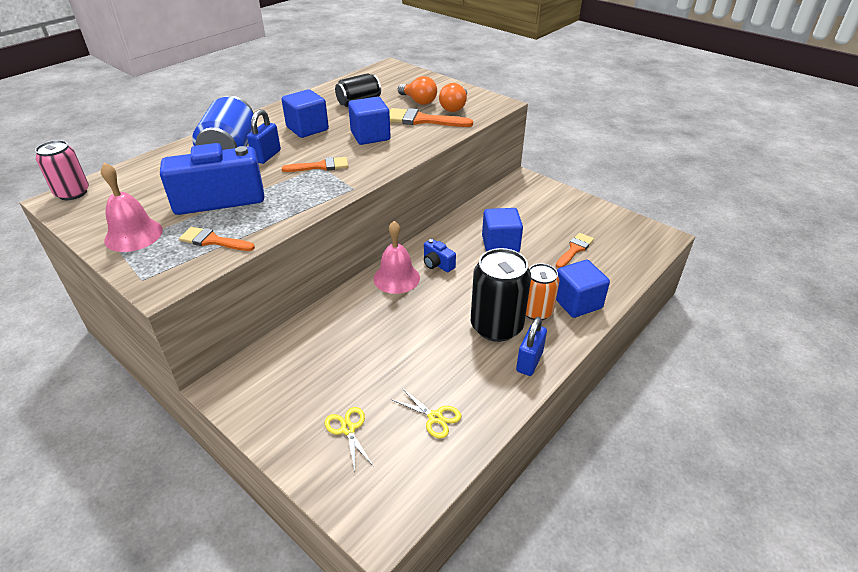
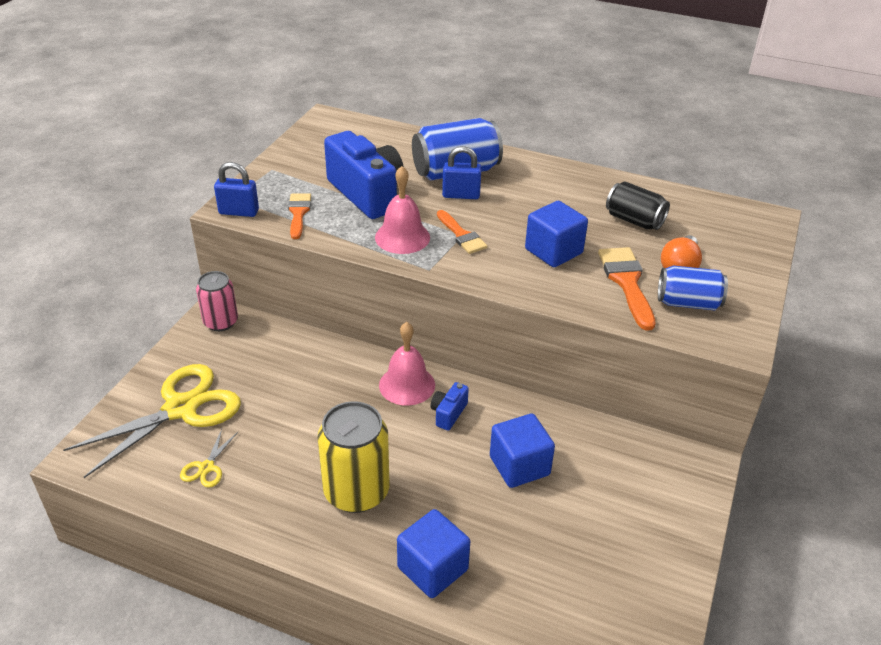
camera: 70 degrees right, 0 degrees up
pink can [35,140,89,200] -> pink can moved to [196,271,238,331]
pink bell [101,162,163,252] -> pink bell moved to [375,166,430,254]
blue cube [282,89,329,138] -> none
yellow scissors [325,407,374,471] -> yellow scissors [63,364,241,478], size x2.33
orange light bulb [439,83,467,112] -> blue can [658,266,728,310]
black can [471,248,531,342] -> yellow can [317,401,390,513]
blue padlock [516,317,547,376] -> blue padlock moved to [214,162,259,217]
orange can [526,263,560,320] -> none
orange brush [556,233,594,268] -> none

